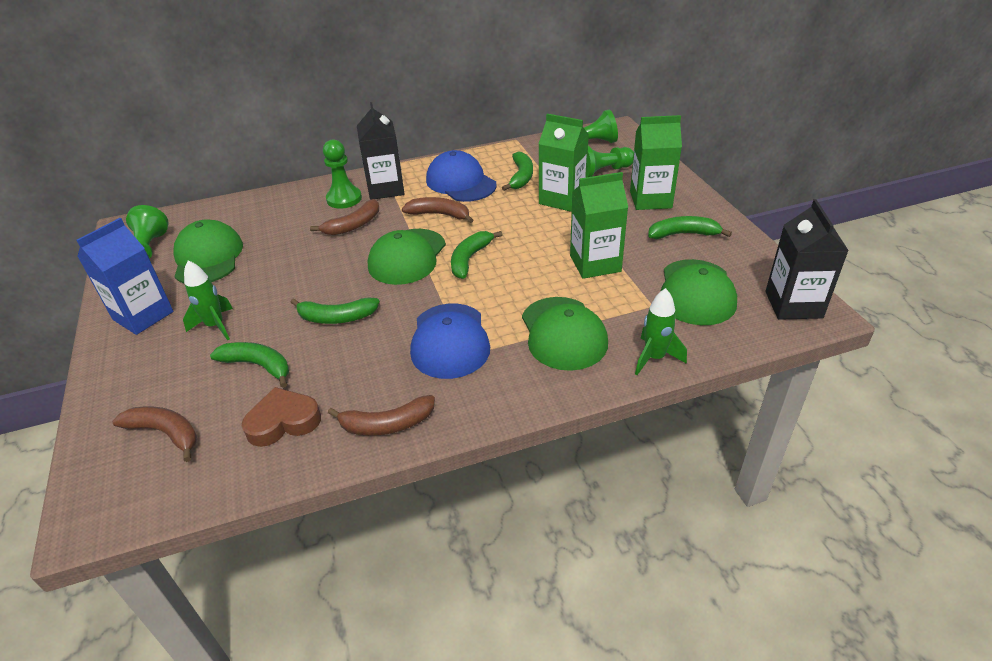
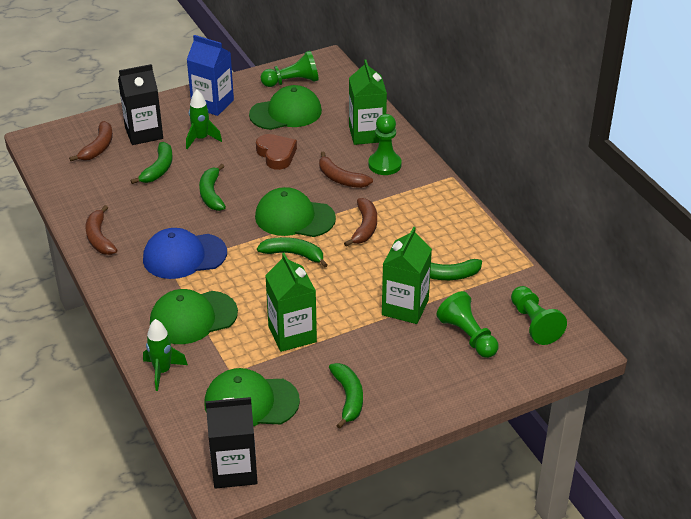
camera: 80 degrees right, 0 degrees up
brown heart [242,387,321,447] -> brown heart moved to [256,134,297,170]
black carton [357,102,405,200] -> black carton moved to [118,64,163,145]
blue cap [426,150,497,202] -> none
green carton [630,115,682,210] -> green carton moved to [349,60,387,145]

